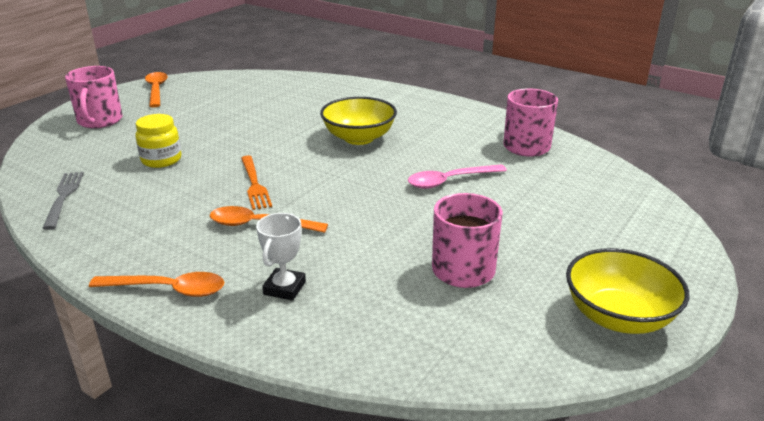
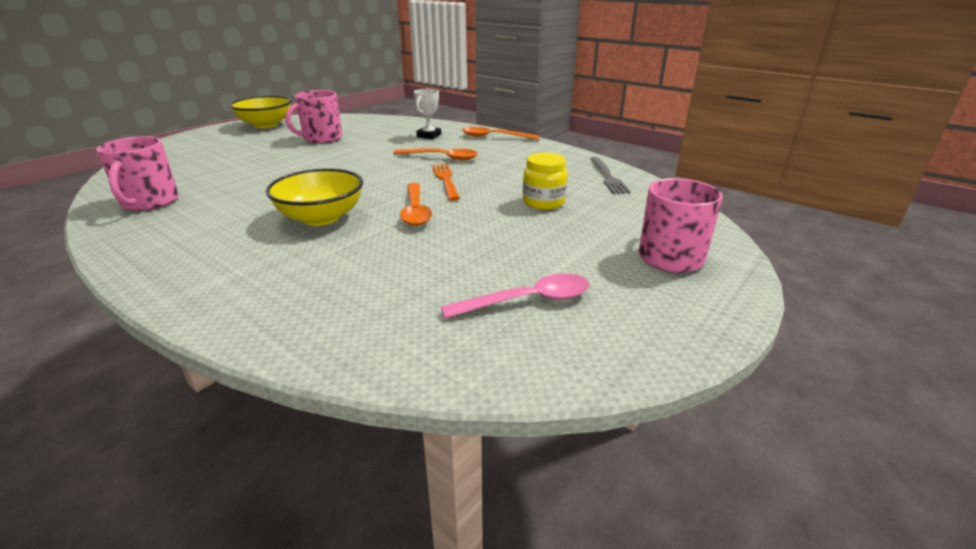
camera: 175 degrees left, 0 degrees up
orange spoon [145,72,168,108] -> orange spoon moved to [400,183,432,226]
pink spoon [408,165,507,189] -> pink spoon moved to [441,274,590,319]

